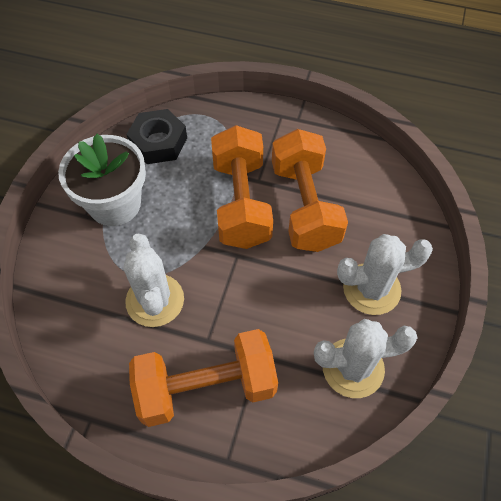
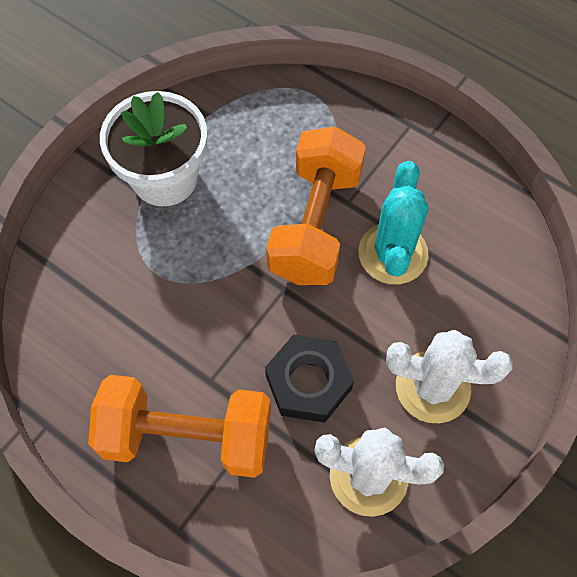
camera: 20 degrees right, 5 degrees up
white cactus [123,234,184,327] -> none
black nut [126,109,187,164] -> black nut moved to [265,335,354,423]
orange dumbbell [272,129,348,252] -> turquoise cactus [358,161,429,284]

